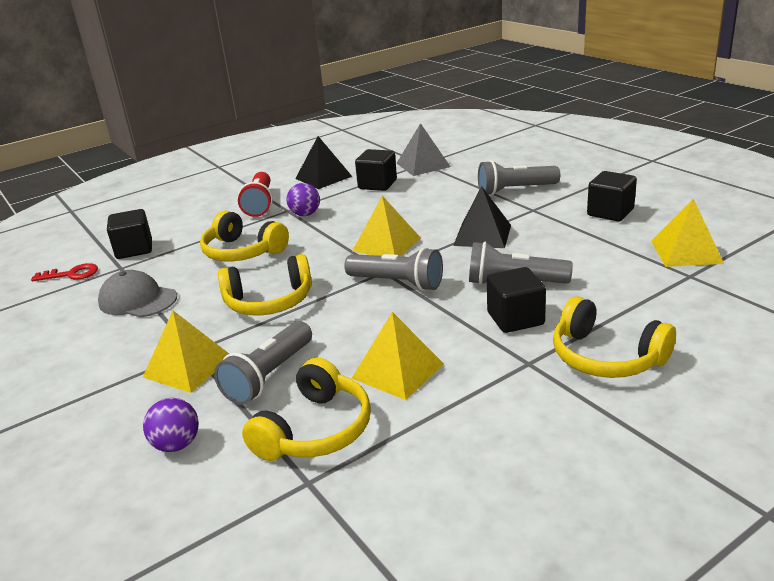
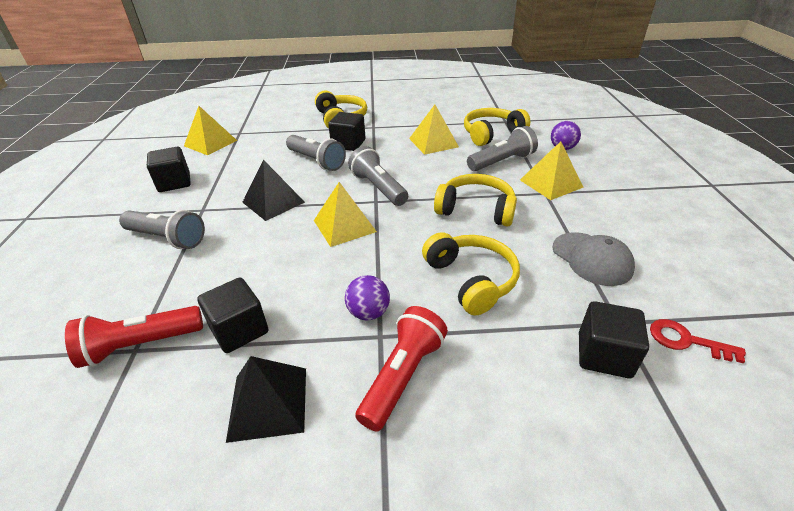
camera: 150 degrees left, 10 degrees up
grey pyramid [397,123,451,176] -> red flashlight [65,306,203,368]

